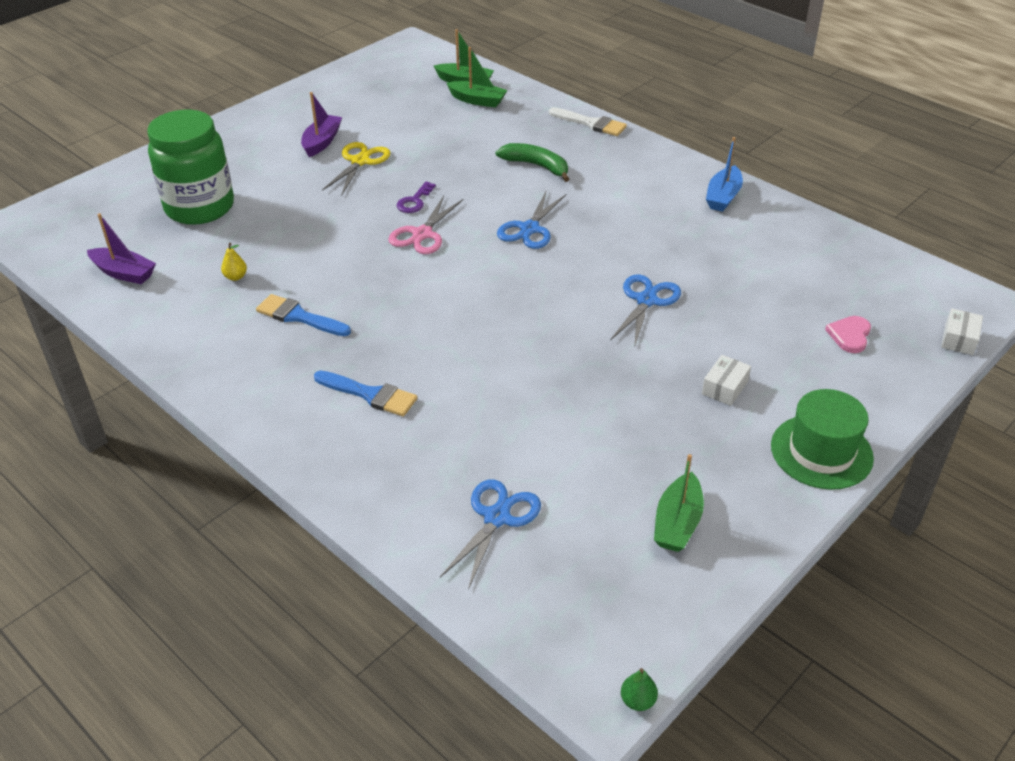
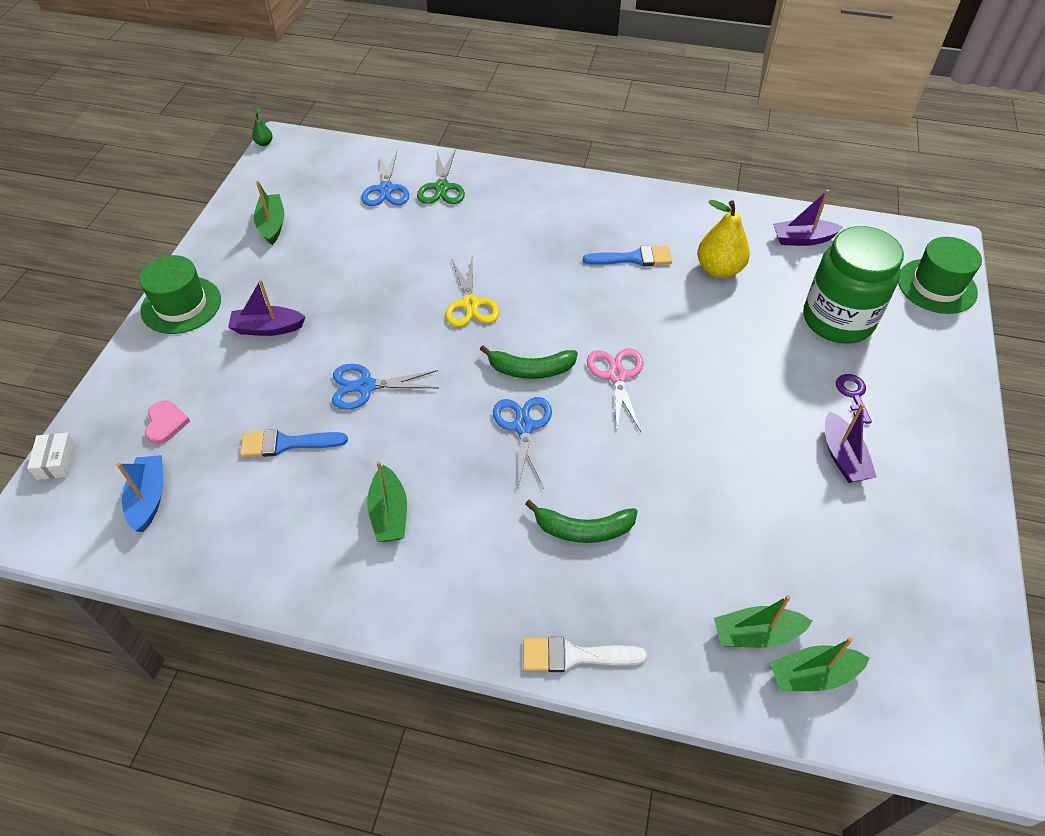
camera: 150 degrees right, 10 degrees up
yellow pear [221,243,247,281] -> yellow pear [697,200,750,278], size x2.24
blue brush [314,371,418,417] -> blue brush moved to [240,429,348,457]
yellow scissors [322,142,391,195] -> yellow scissors moved to [445,258,500,327]
purple key [397,182,436,213] -> purple key moved to [836,374,872,424]
blue scissors [610,274,681,348] -> blue scissors turned 90 degrees clockwise [332,364,439,410]
white box [702,355,751,406] -> purple boat [228,279,306,336]
blue boat [706,137,743,212] -> blue boat moved to [117,455,163,532]
none -> green boat [367,461,407,542]
none -> green scissors [417,149,465,204]
none -> green banana [480,345,578,379]
none -> green hat [898,237,982,314]

